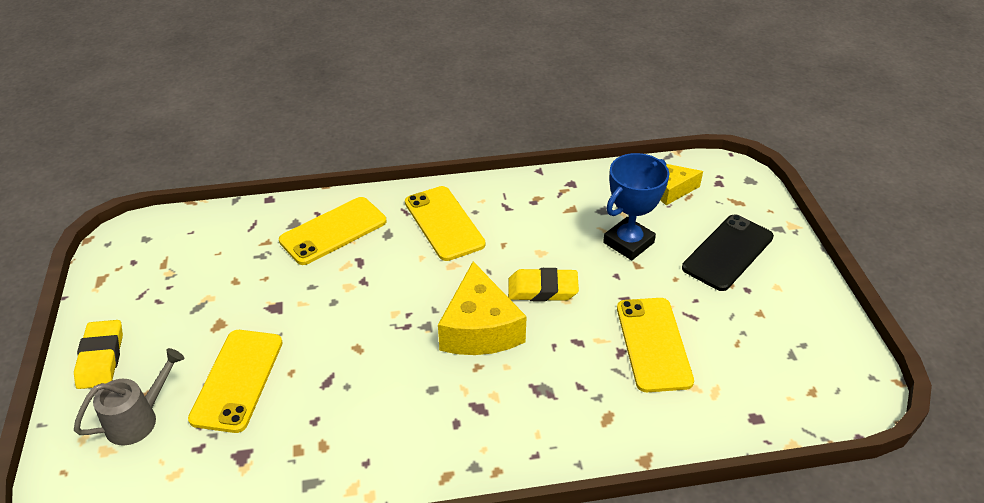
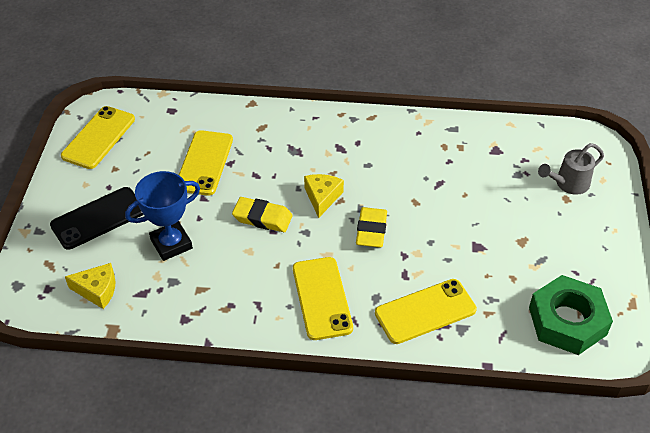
camera: 165 degrees left, 5 degrees up
yellow eraser [74,320,123,389] -> yellow eraser moved to [356,207,387,247]
yellow phone [188,330,283,433] -> yellow phone moved to [61,106,135,169]
yellow cheese [438,261,527,355] -> yellow cheese [304,174,344,218], size x0.61
none -> green nut [529,275,613,355]

